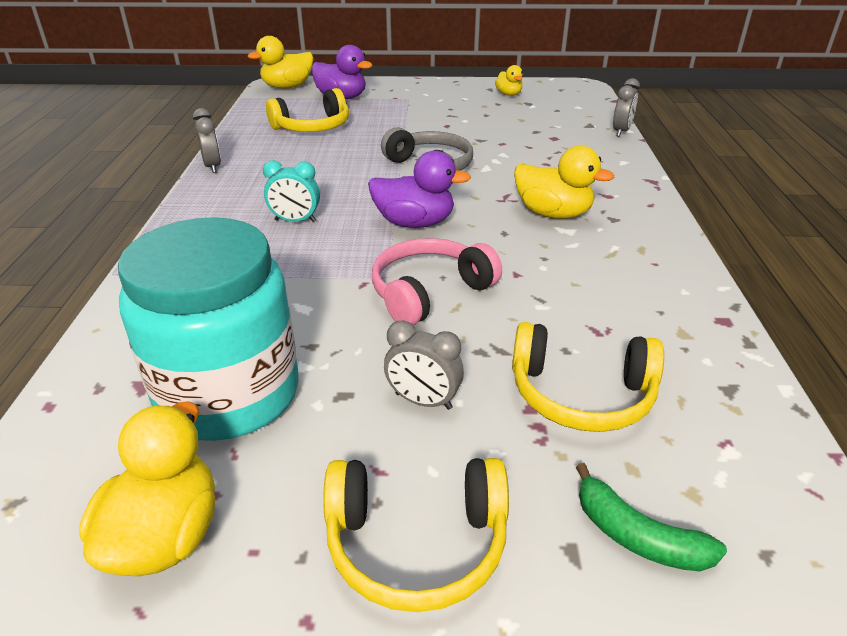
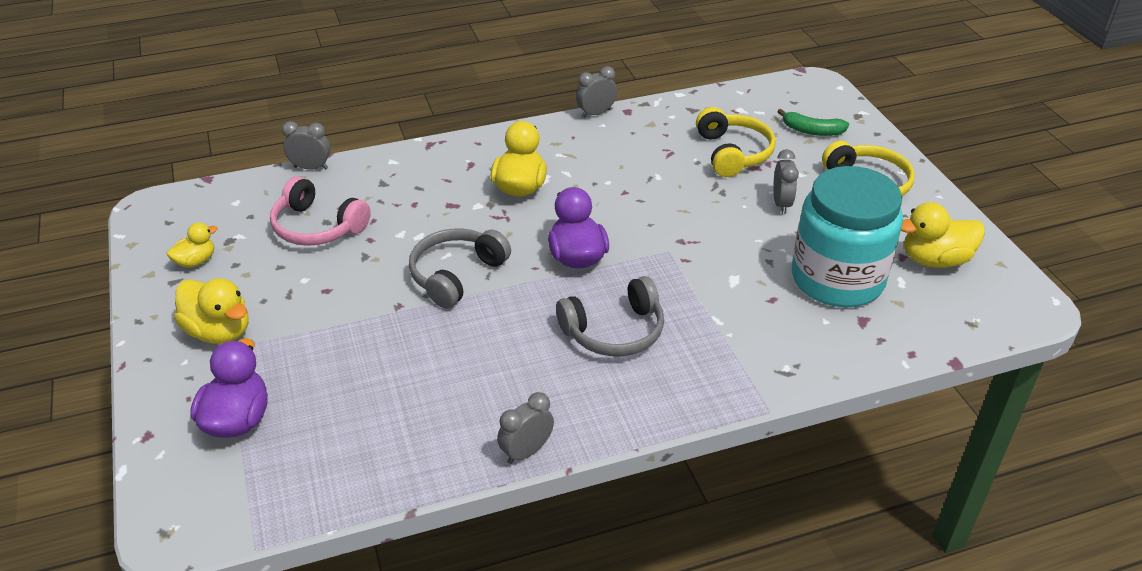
camera: 110 degrees left, 5 degrees up
yellow duck [248,36,313,88] -> yellow duck moved to [174,278,249,344]
turquoise clock [263,160,320,222] -> grey headphones [556,276,664,356]
yellow headphones [266,88,349,132] -> none
pink headphones [372,238,502,325] -> pink headphones moved to [270,176,371,246]
green banana [576,463,727,572] -> green banana turned 90 degrees clockwise [777,109,849,136]
none -> grey clock [576,66,617,118]

